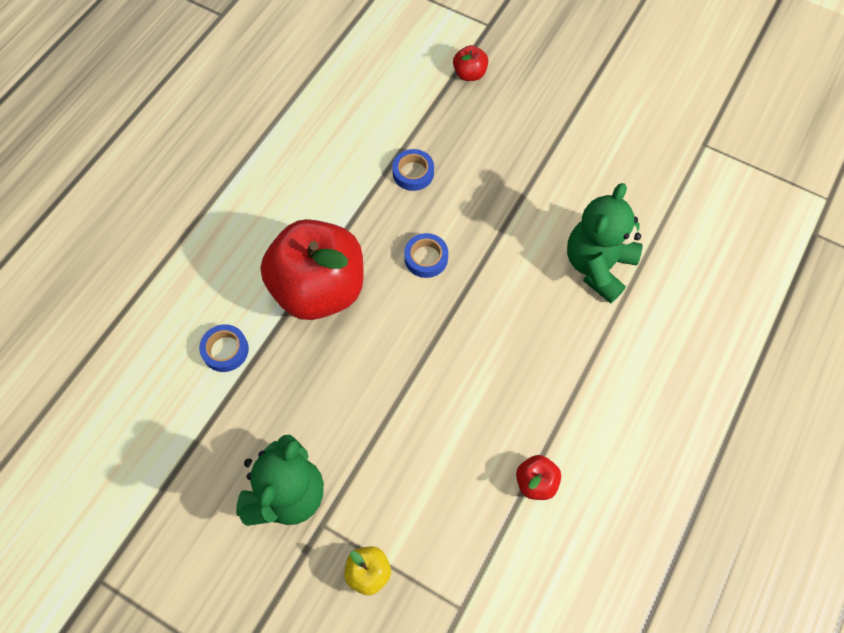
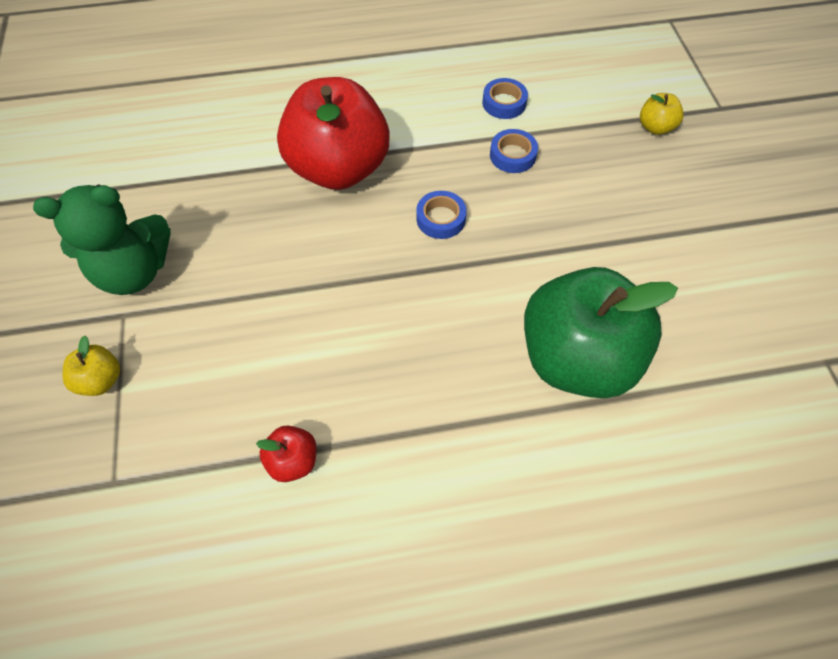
camera: 50 degrees right, 5 degrees down
blue tape [199,324,249,372] -> blue tape moved to [482,78,528,119]
red apple [453,45,488,81] -> yellow apple [640,93,684,135]
green teddy bear [567,183,643,303] -> green apple [524,267,678,398]

